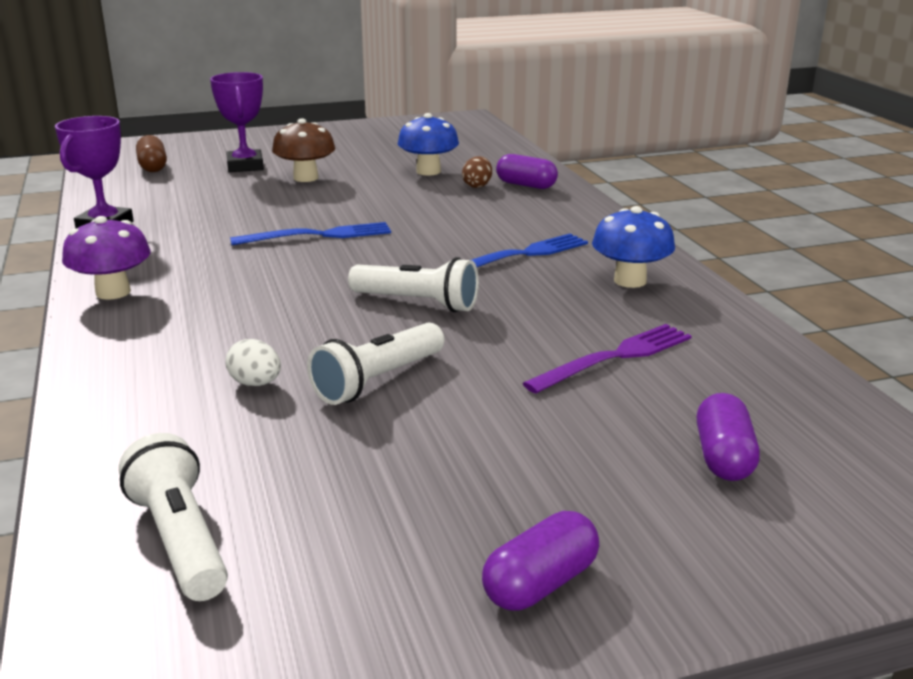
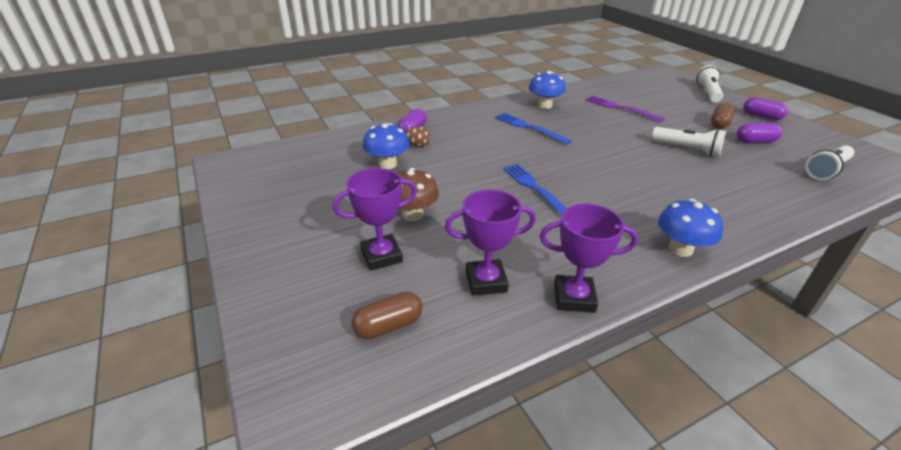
camera: 100 degrees left, 10 degrees up
purple mushroom [62,216,151,300] -> blue mushroom [658,199,723,257]
white egg [225,339,281,386] -> none
white flashlight [348,257,479,312] -> white flashlight moved to [697,65,723,102]
purple capsule [697,393,760,481] -> purple capsule moved to [737,123,782,143]
none -> purple trophy [445,190,536,295]
none -> brown capsule [711,103,735,129]

